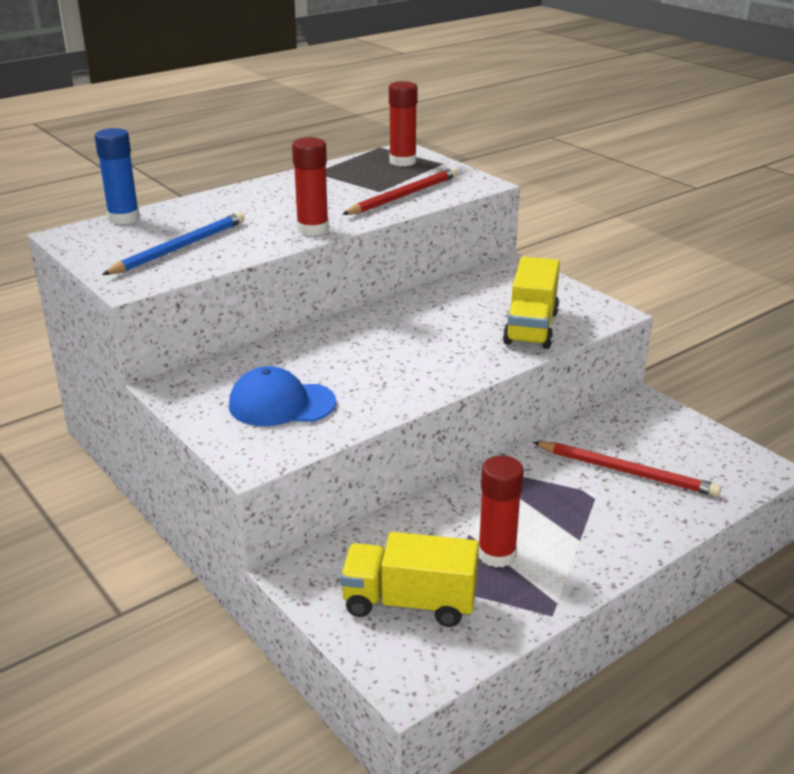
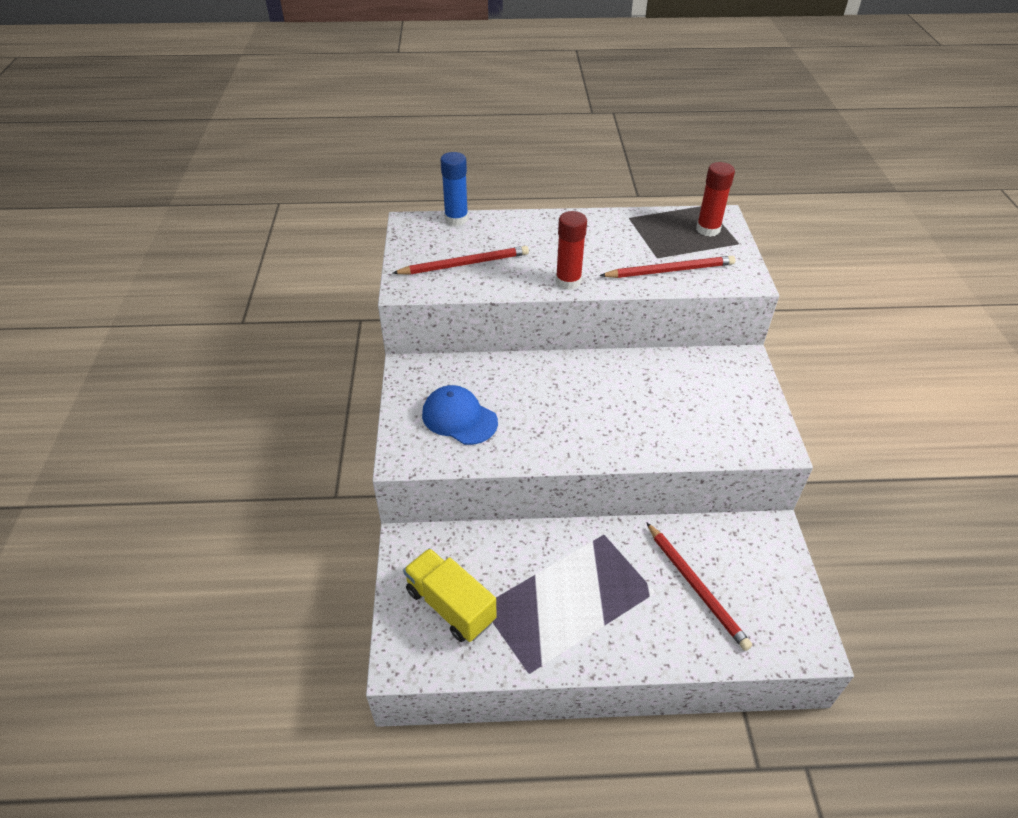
camera: 35 degrees right, 15 degrees up
blue pencil [102,212,245,275] -> red pencil [393,246,529,275]
red glue stick [478,456,524,568] -> none
yellow truck [503,257,560,349] -> none

